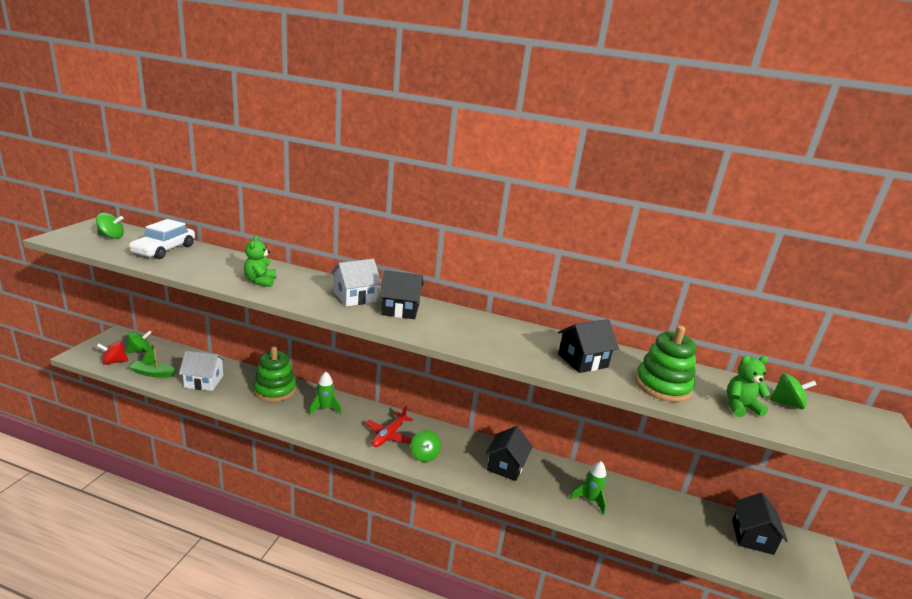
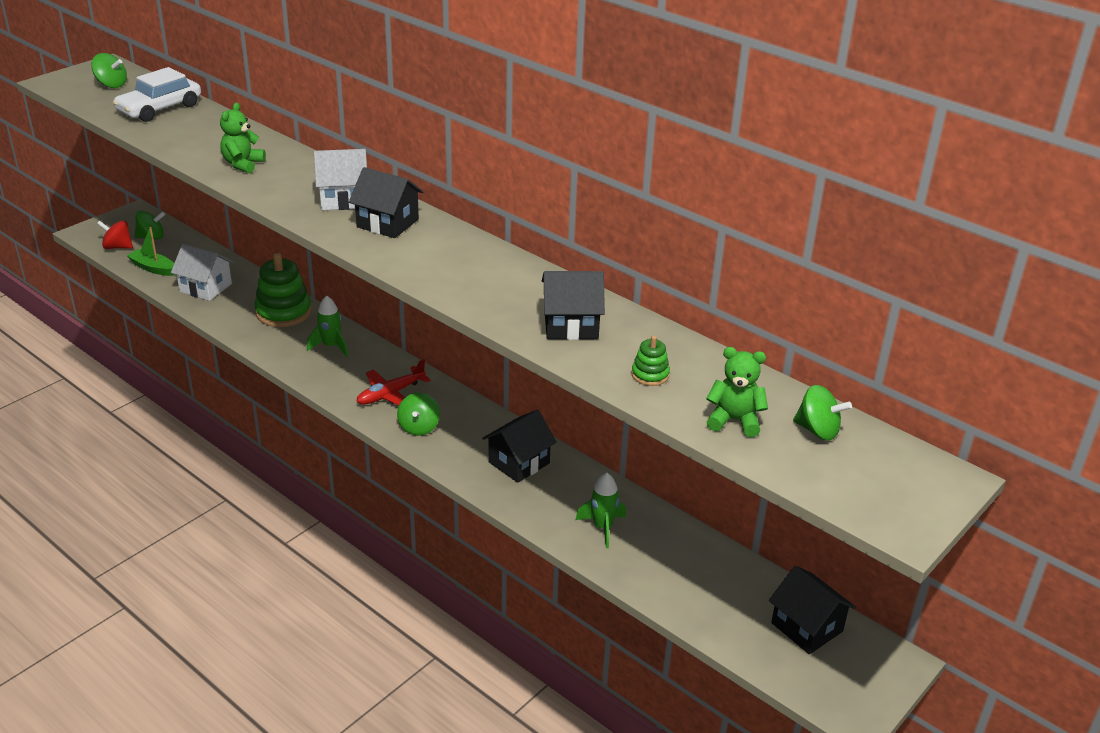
camera: 25 degrees right, 10 degrees up
green stacking toy [635,326,696,402] -> green stacking toy [632,336,670,386], size x0.48
black house [732,492,788,555] -> black house turned 75 degrees counterclockwise [769,566,856,654]

